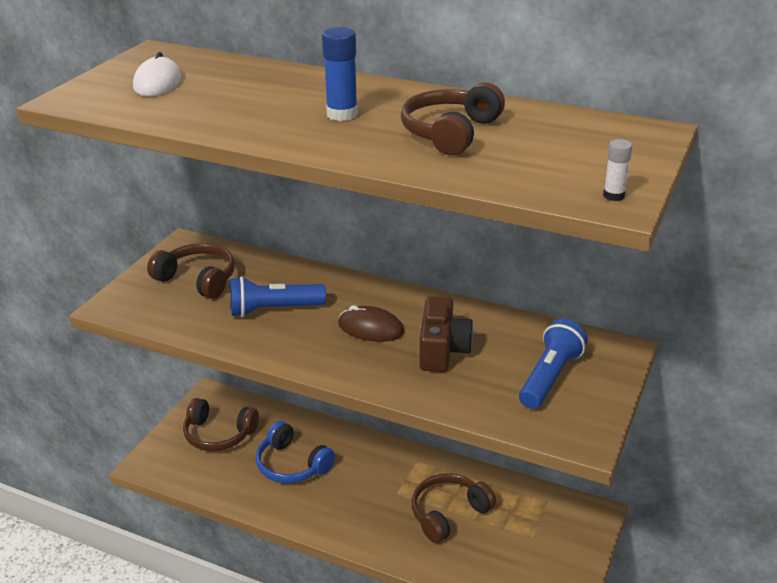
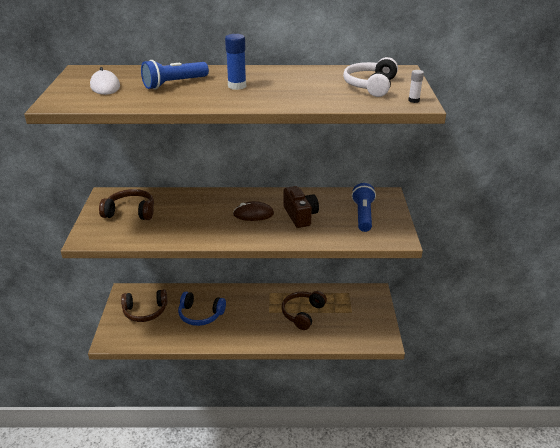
camera: 25 degrees left, 0 degrees up
blue flashlight [231,276,326,317] -> blue flashlight moved to [141,60,209,89]
brown headphones [401,82,505,155] -> none
none -> white headphones [343,57,398,97]

